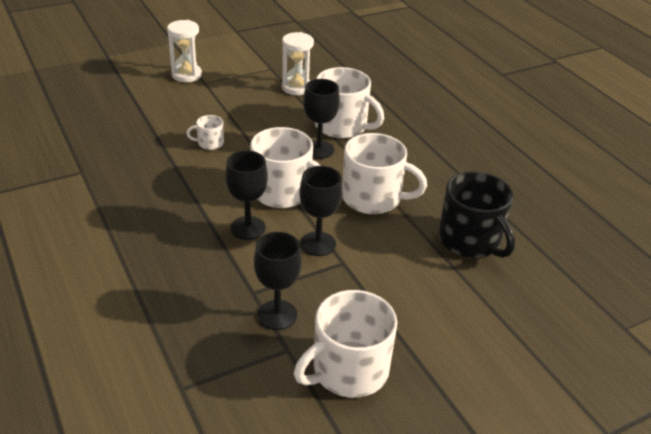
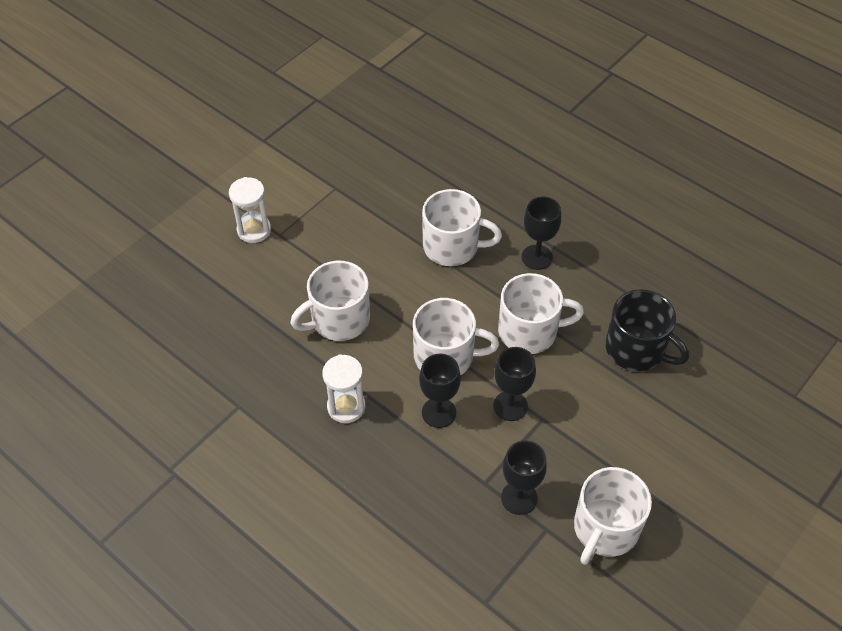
camera: 20 degrees left, 15 degrees up
white mug [186,115,224,150] -> white mug [290,261,370,341], size x2.12
white hourglass [282,32,314,95] -> white hourglass moved to [322,354,365,423]
black goblet [303,79,340,159] -> black goblet moved to [522,196,561,270]

